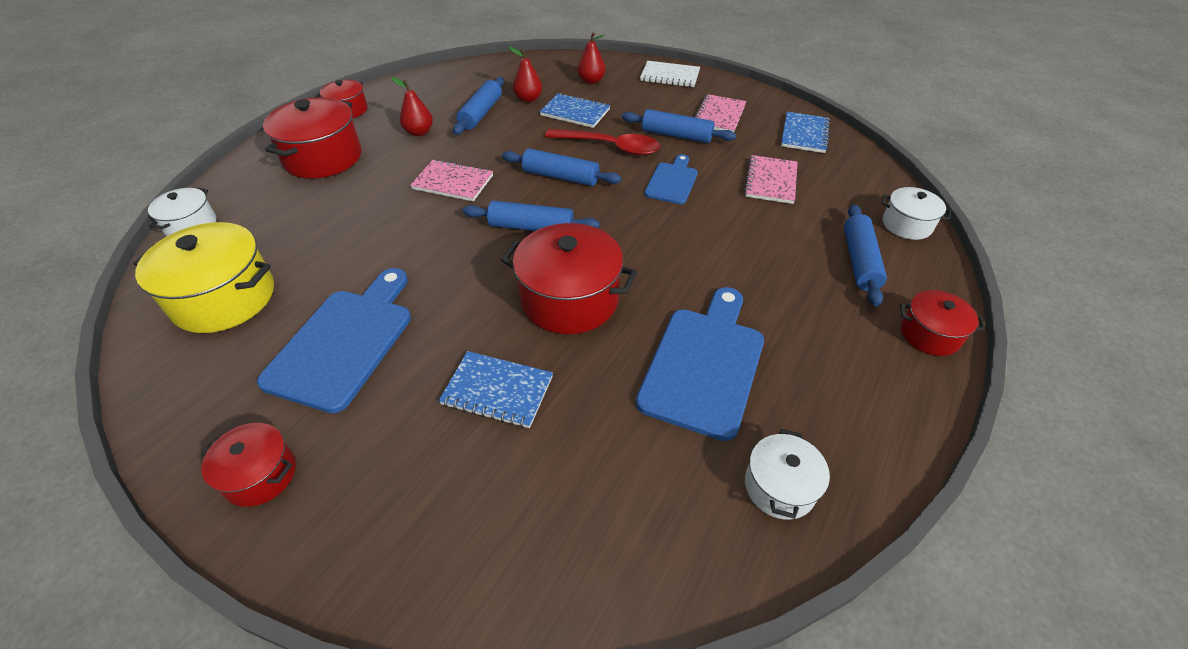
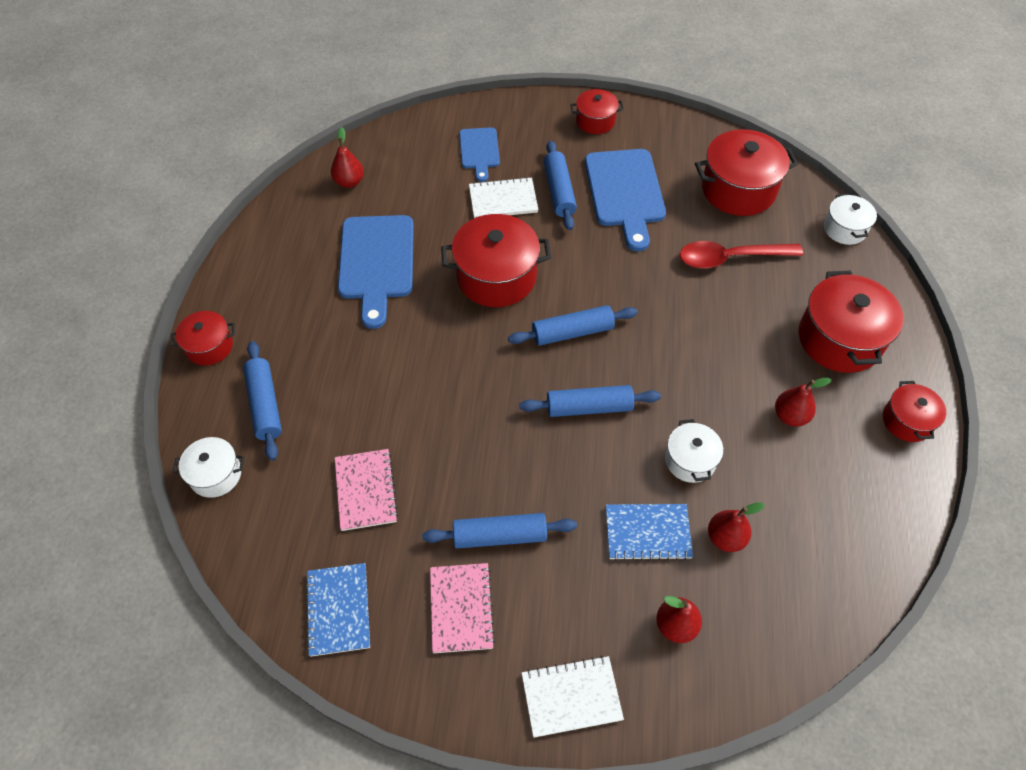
camera: 155 degrees right, 10 degrees up
yellow pot [133,222,274,333] -> red pot [695,129,798,216]
pink notebook [410,159,493,201] -> none
blue notebook [439,351,553,428] -> white notebook [469,177,539,218]
blue rolling pin [453,77,504,135] -> blue rolling pin moved to [544,140,577,230]
red spoon [545,129,660,156] -> red spoon moved to [680,241,803,269]
blue cutting board [644,154,698,204] -> blue cutting board moved to [459,127,500,182]
white pot [745,429,830,519] -> white pot moved to [665,419,723,483]
none -> red pear [331,127,364,188]

